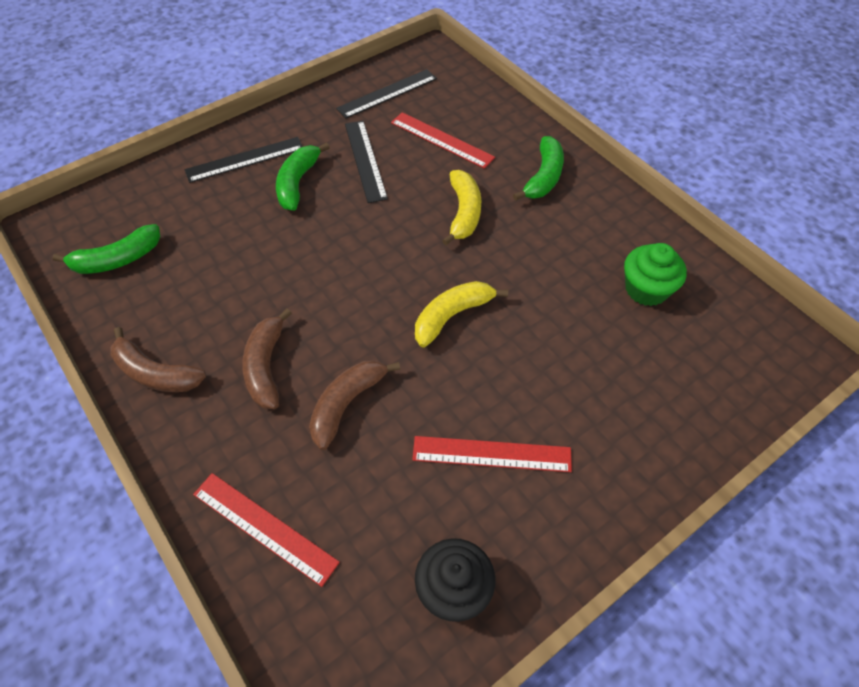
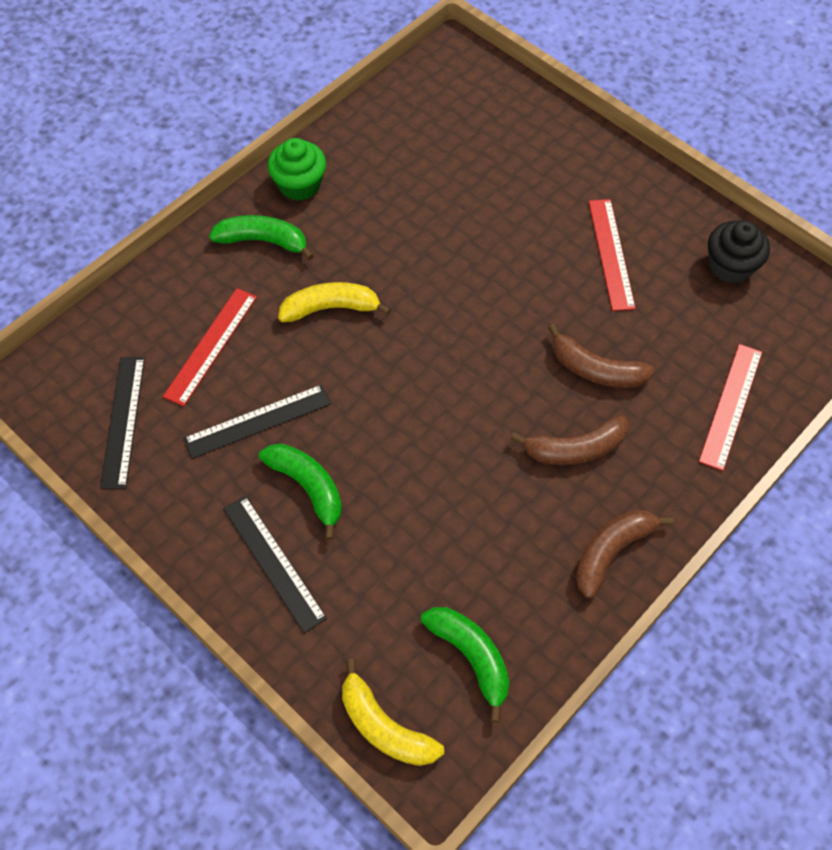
camera: 100 degrees left, 5 degrees up
brown banana [111,327,206,392] -> brown banana turned 150 degrees counterclockwise [576,510,674,599]
green banana [276,142,330,211] -> green banana turned 135 degrees counterclockwise [259,444,342,540]
black ruler [336,69,437,118] -> black ruler turned 45 degrees clockwise [100,357,145,489]
yellow banana [415,281,508,347] -> yellow banana moved to [342,659,444,766]
green cupcake [624,243,687,306] -> green cupcake moved to [267,138,326,201]

